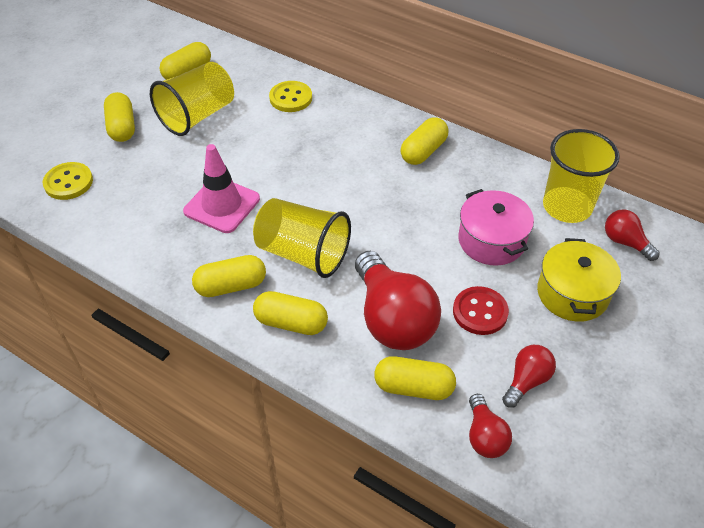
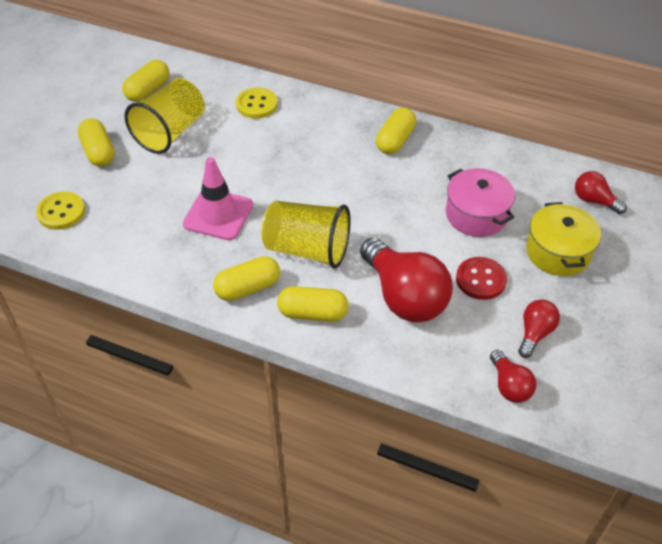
camera: 10 degrees left, 0 degrees up
yellow capsule [374,356,456,400] -> none
yellow cup [543,129,620,223] -> none

